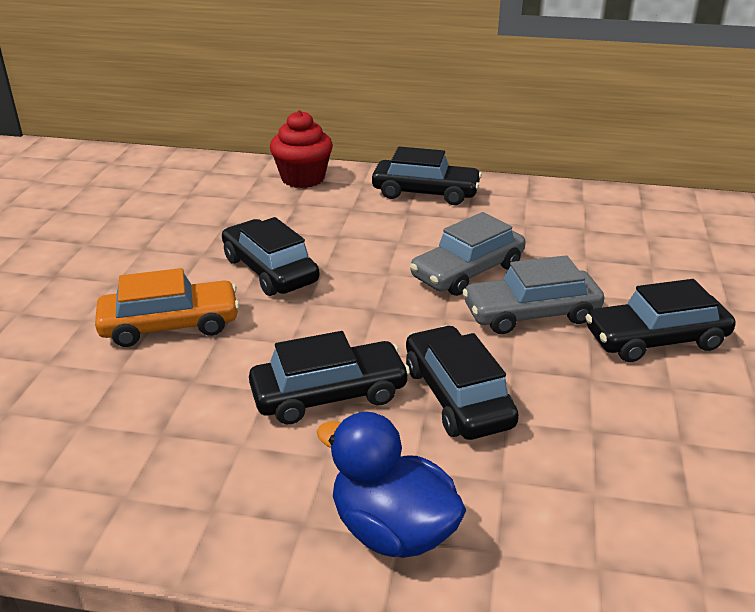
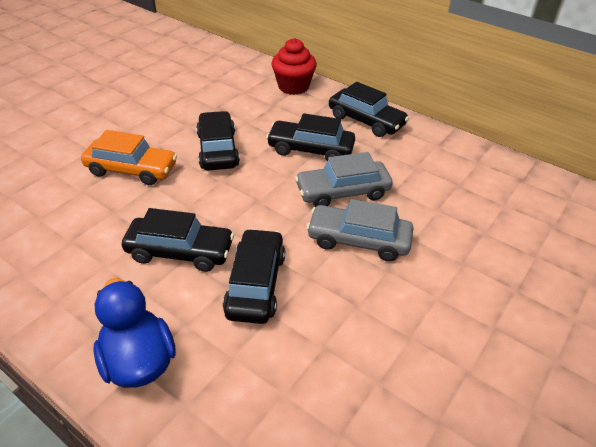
camera: 25 degrees right, 10 degrees up
black car [585,279,735,362] -> black car moved to [266,113,355,161]

